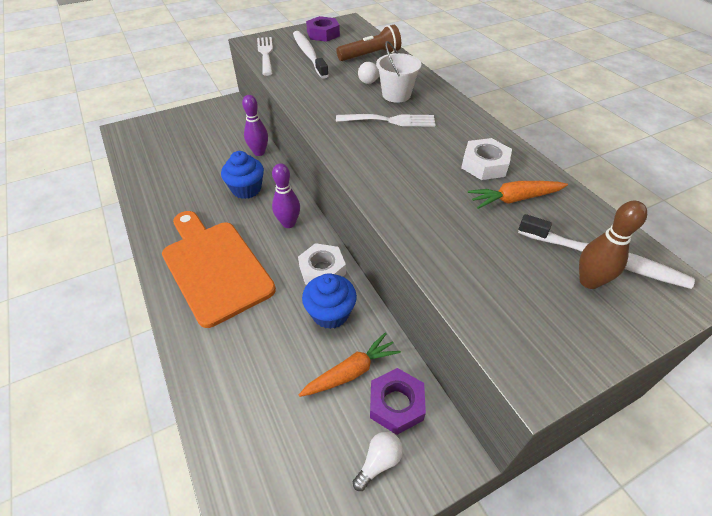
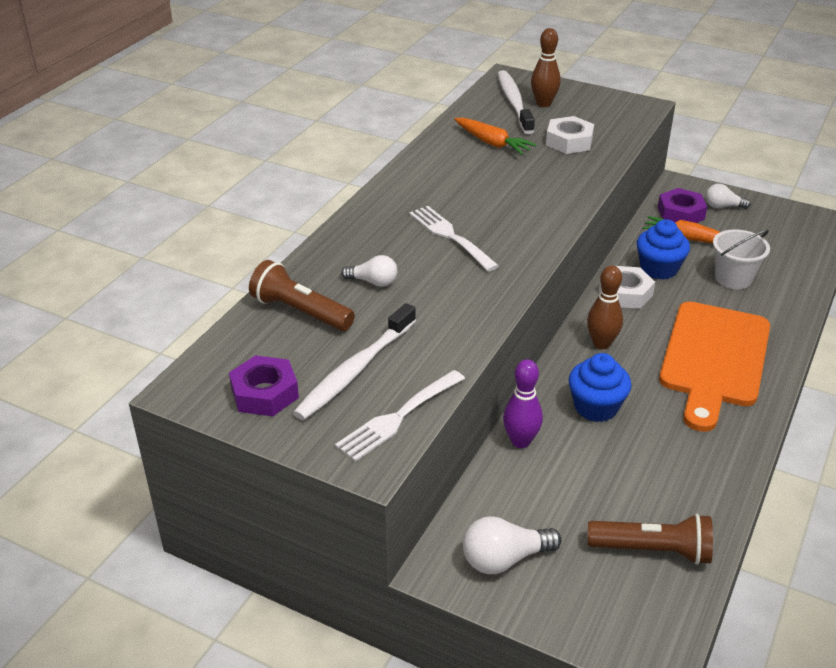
camera: 125 degrees left, 10 degrees down
purple bowling pin [272,163,300,228] -> brown bowling pin [587,265,623,349]
white bucket [376,41,421,103] -> white bucket moved to [713,229,770,289]
white nut [461,138,512,180] -> white nut moved to [546,116,594,154]
none -> white light bulb [463,516,562,574]
none -> brown flashlight [588,514,713,565]

